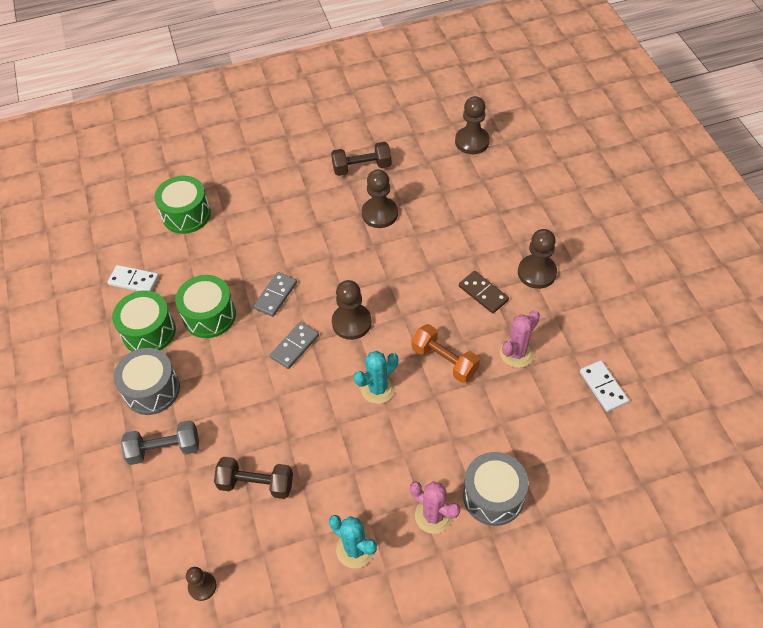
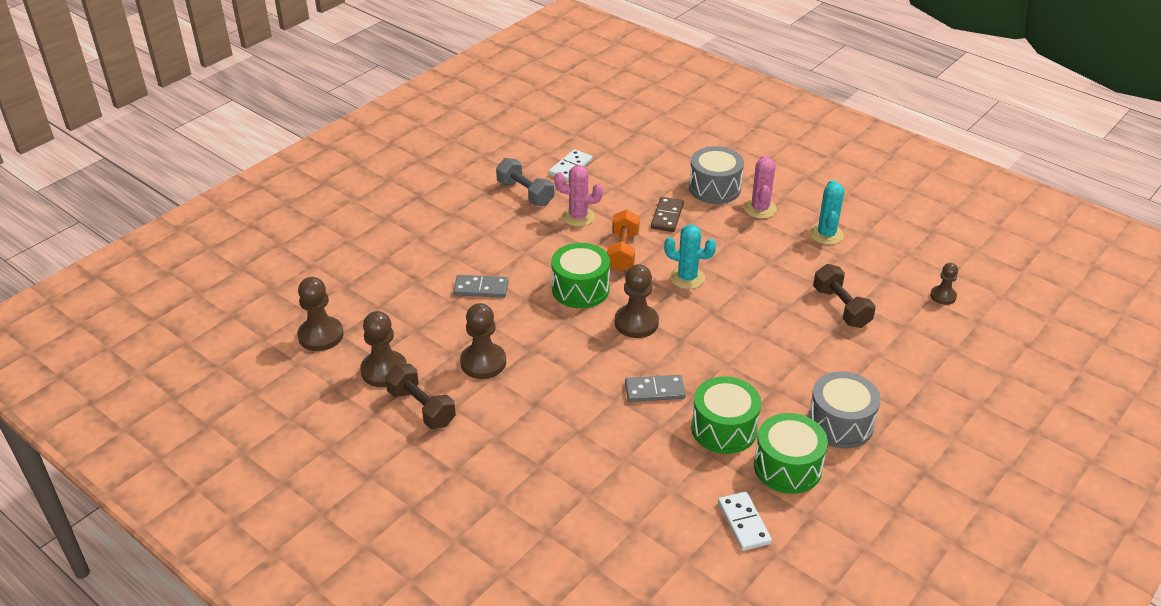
camera: 125 degrees left, 15 degrees down
grey dumbbell [121,420,199,465] -> grey dumbbell moved to [496,158,554,206]
green drum [154,176,211,234] -> green drum moved to [551,243,610,308]
grey domino [270,322,319,369] -> grey domino moved to [453,275,509,298]
brown domino [459,271,509,313] -> brown domino moved to [651,197,684,232]
brown pawn [518,229,557,289] -> brown pawn moved to [360,311,407,387]

